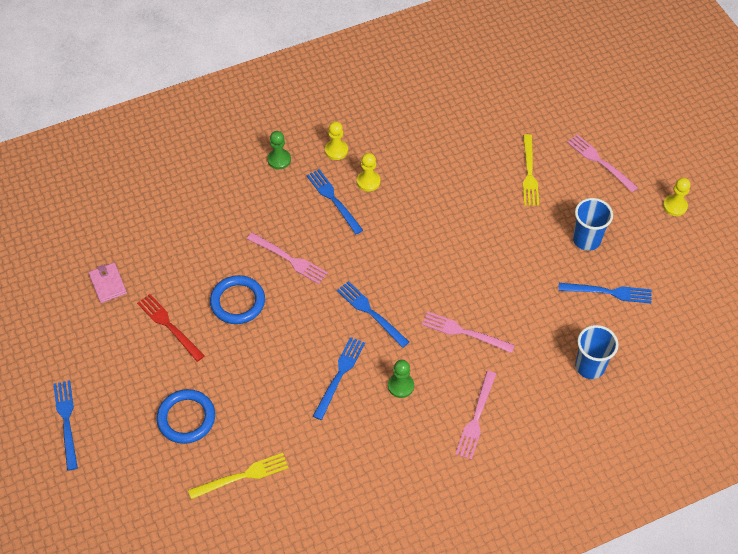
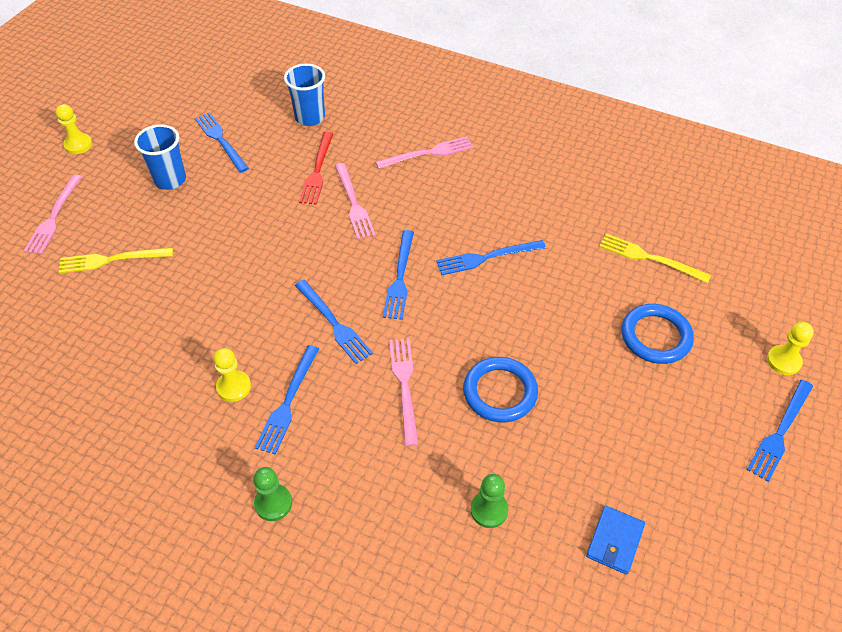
camera: 130 degrees left, 5 degrees down
pink wallet [88,263,127,303] -> blue wallet [586,506,645,575]
red fork [137,294,205,362] -> red fork moved to [299,132,334,205]
yellow pawn [325,122,348,160] -> yellow pawn moved to [767,322,814,375]
green pawn [388,360,414,398] -> green pawn moved to [470,474,508,528]
yellow fork [523,134,539,206] -> yellow fork turned 150 degrees counterclockwise [59,248,173,273]
none -> blue fork [295,280,373,364]

